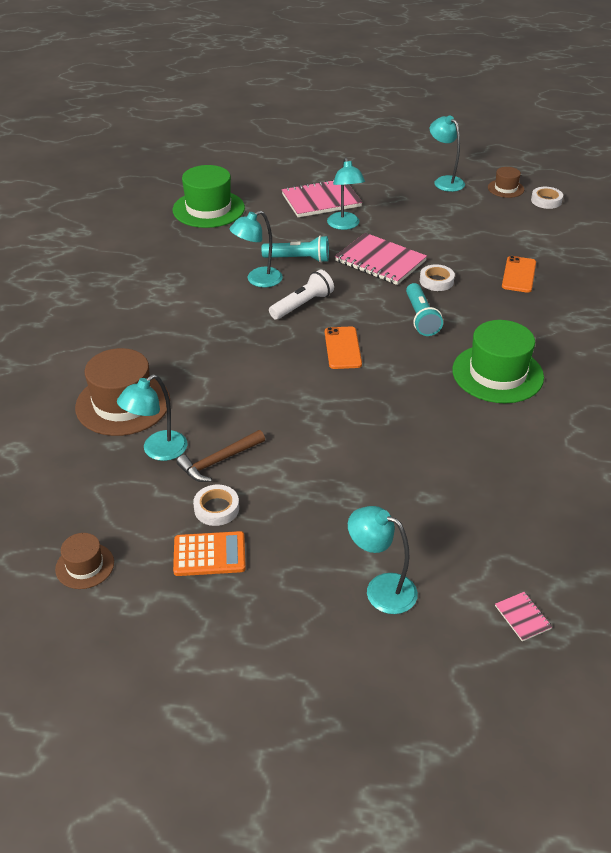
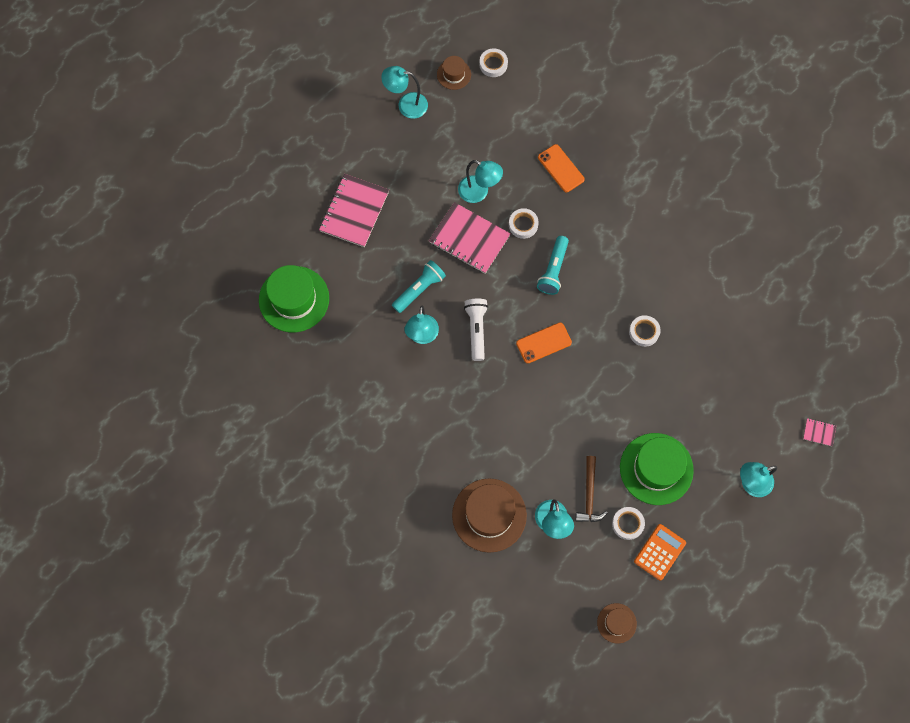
camera: 50 degrees left, 30 degrees up
orange phone [325,326,362,369] -> orange phone turned 60 degrees counterclockwise [516,323,572,363]
turquoise lamp [327,157,365,230] -> turquoise lamp moved to [458,160,503,203]
pink notebook [335,233,427,285] -> pink notebook turned 45 degrees clockwise [429,202,511,274]
turquoise flashlight [406,283,443,336] -> turquoise flashlight turned 75 degrees clockwise [537,236,569,295]
green hat [452,320,544,403] -> green hat moved to [620,433,694,505]
none -> white tape [629,315,661,347]

